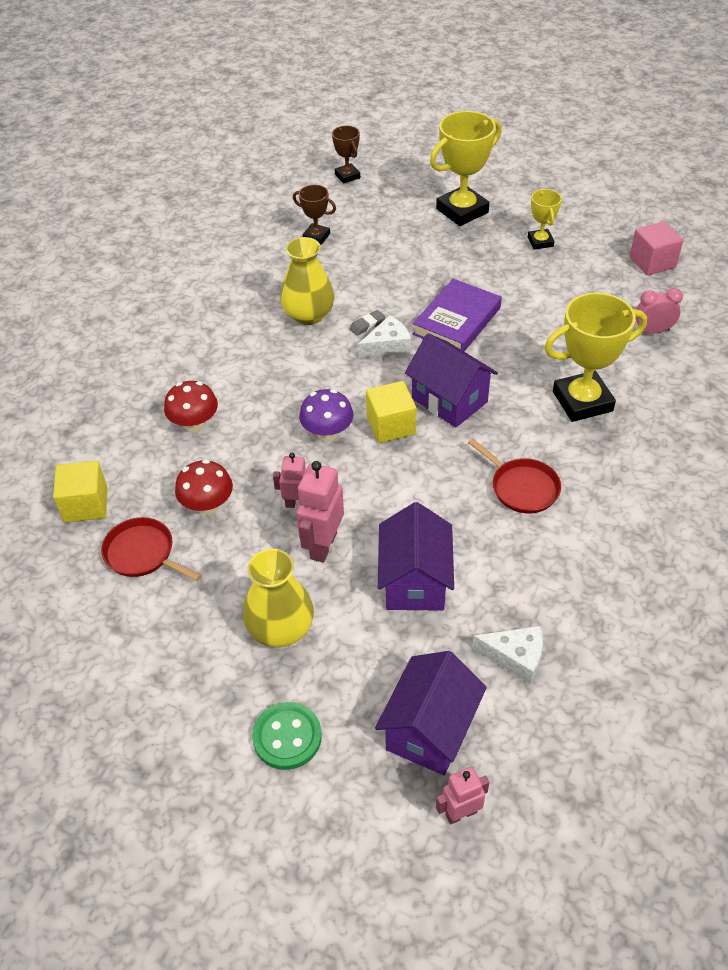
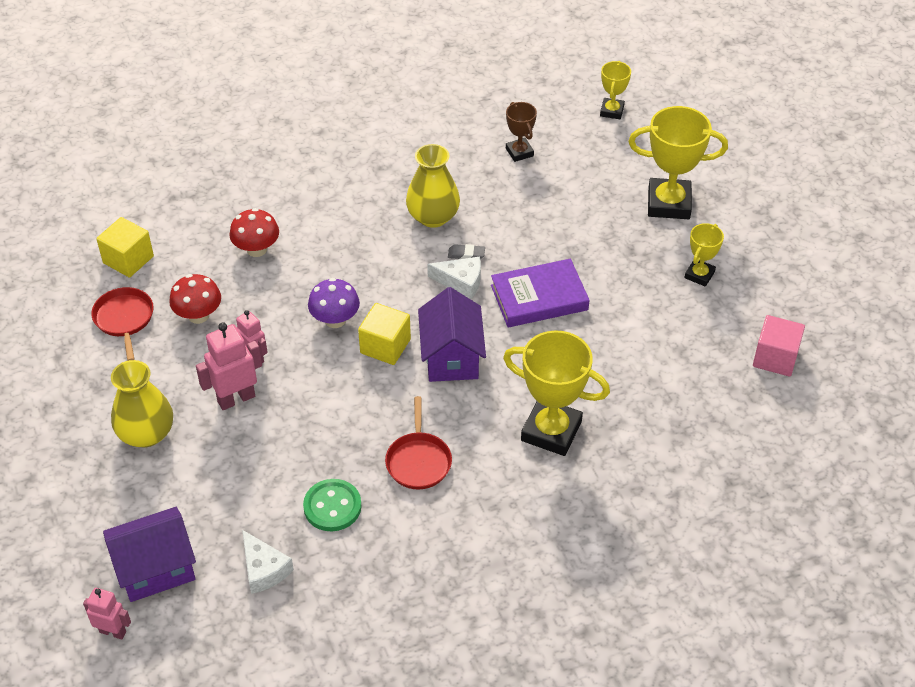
camera: 40 degrees right, 0 degrees up
green button [252,702,322,770] -> green button moved to [303,479,361,531]
brown trophy [332,125,360,184] -> yellow trophy [600,61,631,119]
purple house [378,502,454,611] -> none
pink clock [636,288,683,334] -> none

